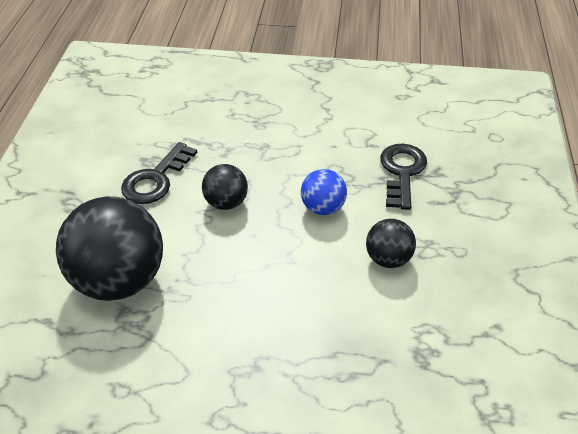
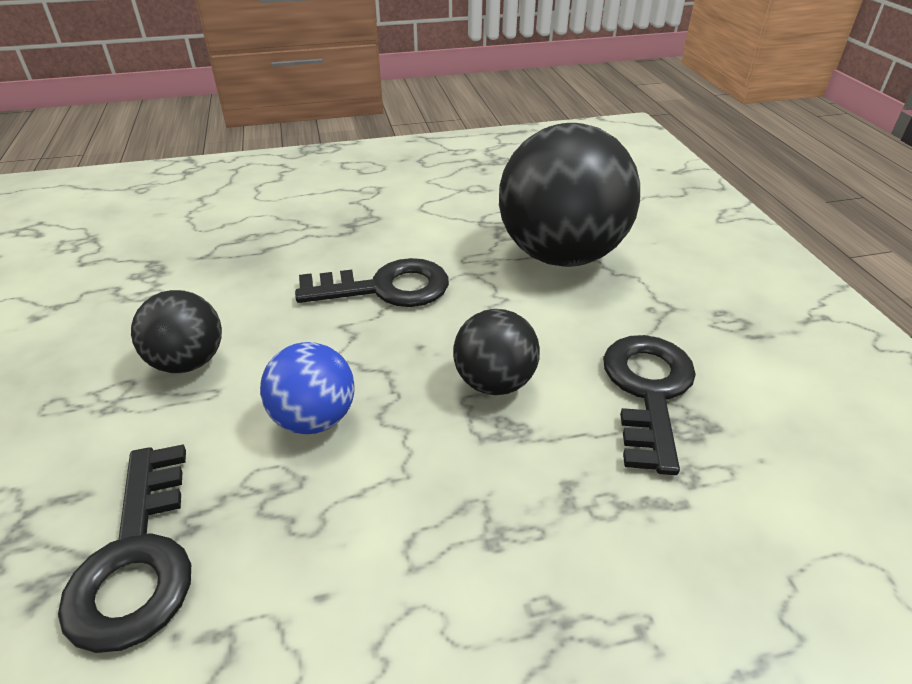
camera: 160 degrees right, 5 degrees down
none -> black key [295,258,449,307]

